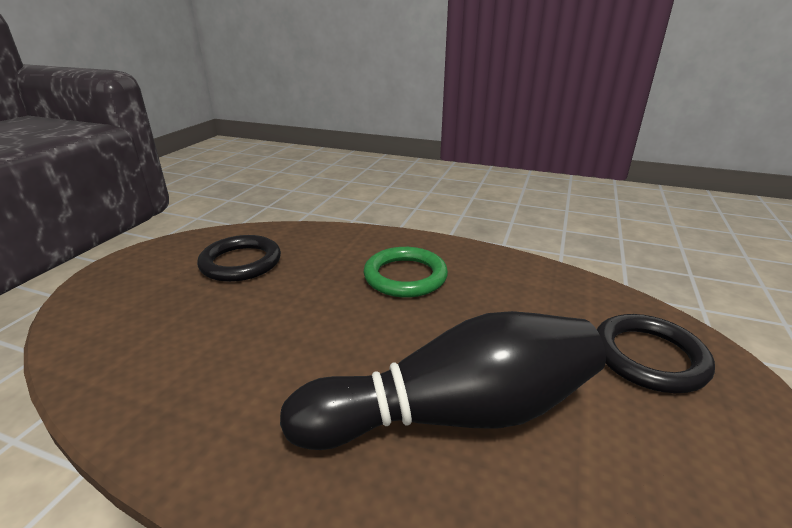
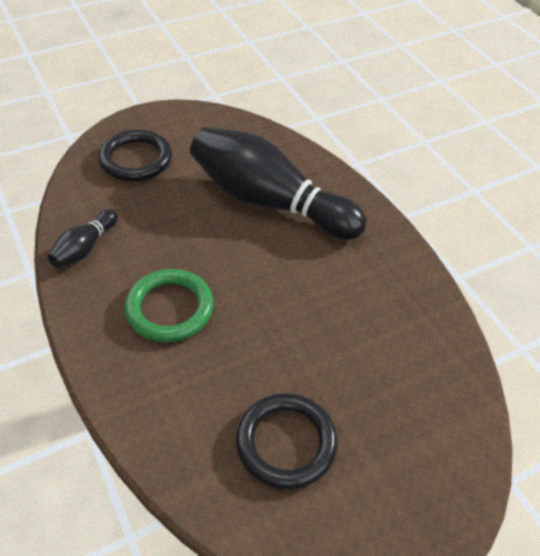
camera: 140 degrees left, 20 degrees up
none -> black bowling pin [48,209,118,268]

